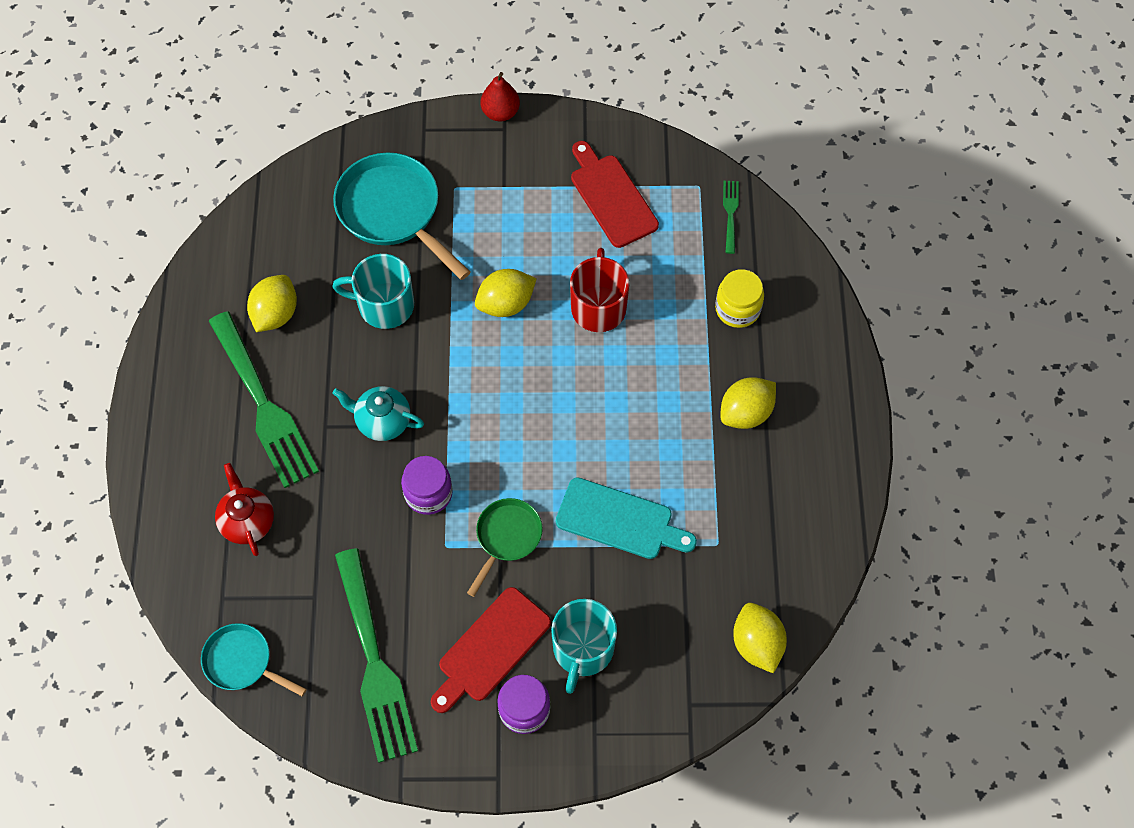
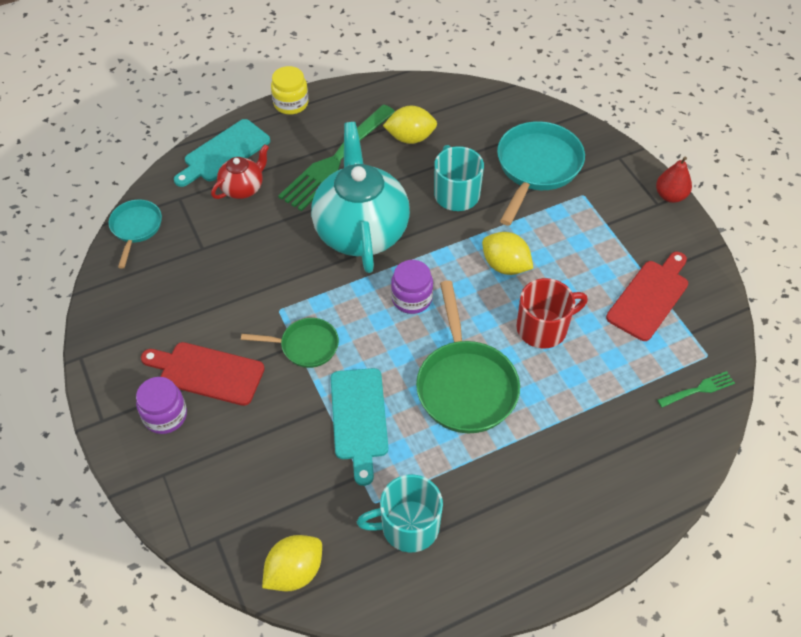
camera: 65 degrees right, 10 degrees down
turquoise teapot [332,386,424,441] -> turquoise teapot [311,122,410,273], size x2.08
green fork [335,548,418,763] -> none
purple jar [401,456,453,515] -> purple jar moved to [391,260,433,314]
turquoise mug [551,599,617,694] -> turquoise mug moved to [357,474,443,553]
yellow jar [715,269,764,328] -> yellow jar moved to [271,66,308,115]
yellow lemon [720,377,776,429] -> none
none -> turquoise cutting board [174,119,270,187]
none -> green pan [416,281,520,433]

